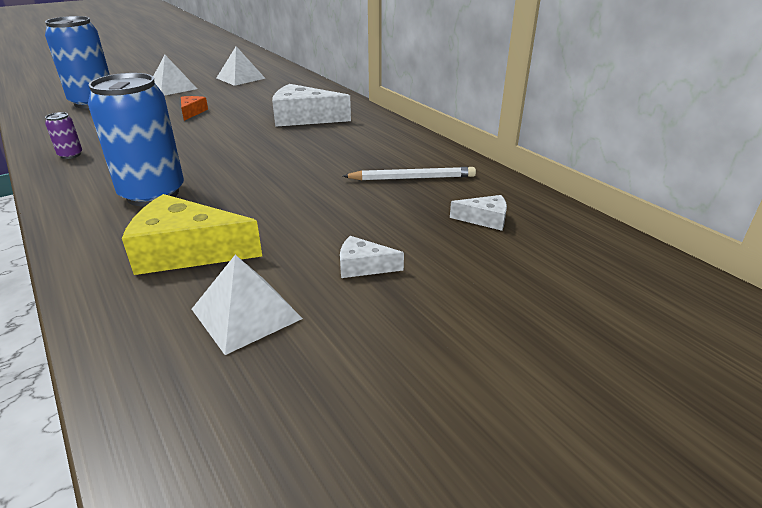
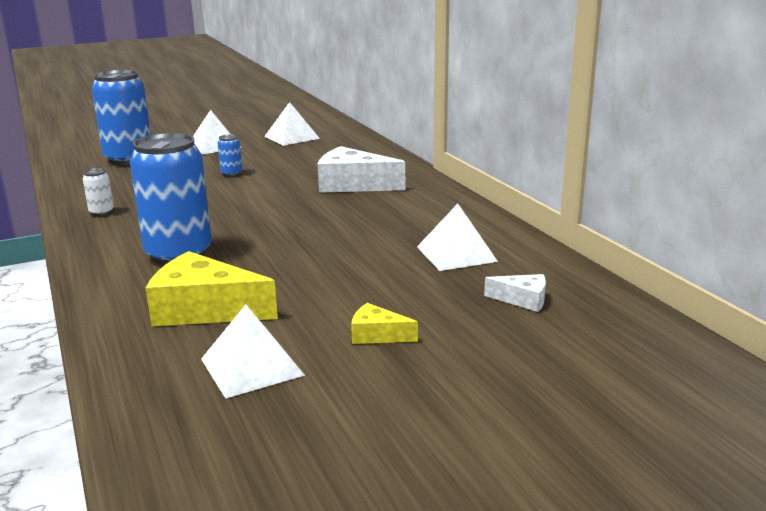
camera: 10 degrees right, 10 degrees down
purple can [45,112,82,159] -> white can [83,168,114,216]
orange cheese [181,96,208,121] -> blue can [218,134,242,177]
white cheese [340,236,404,278] -> yellow cheese [351,303,418,344]
white pencil [343,167,476,180] -> white pyramid [417,204,498,271]

